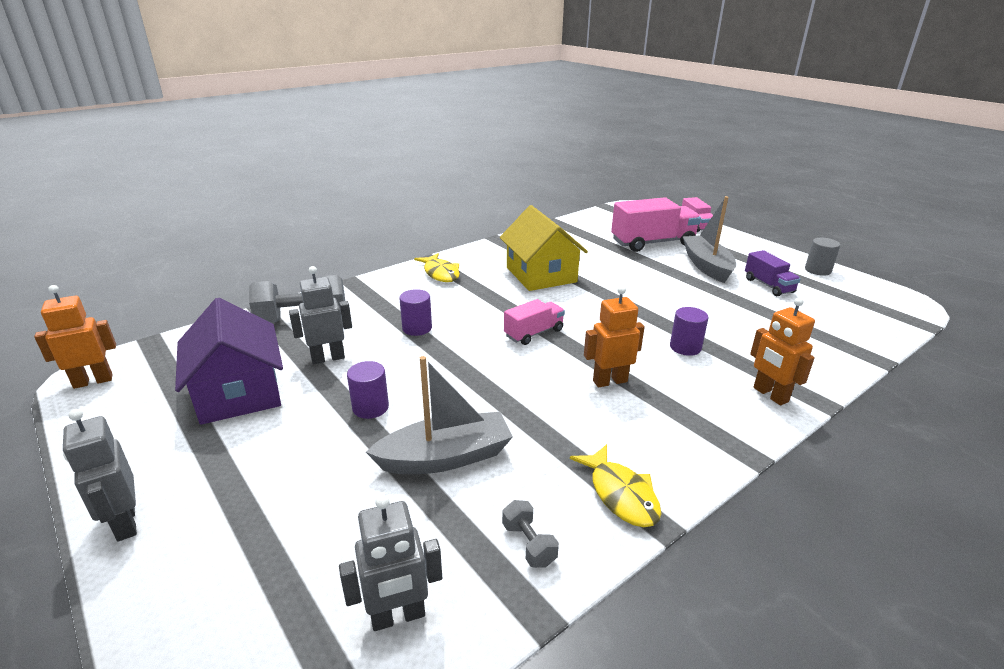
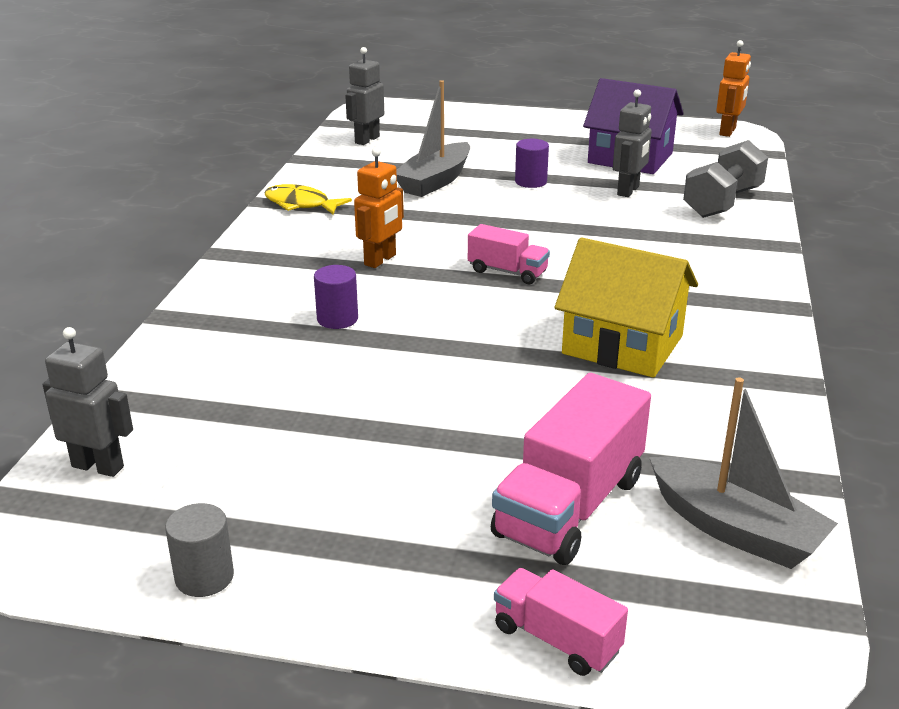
camera: 140 degrees right, 0 degrees up
grey robot [63,409,137,542] -> grey robot moved to [43,327,133,477]
purple cylinder [399,289,432,336] -> none
yellow fish [414,253,460,282] -> none
grey dumbbell [502,500,559,568] -> none
pink truck [504,299,565,345] -> pink truck turned 75 degrees counterclockwise [468,224,550,284]
grey boat [682,196,736,283] -> grey boat moved to [649,377,838,569]
purple truck [745,250,801,296] -> none
orange robot [750,298,815,405] -> none

